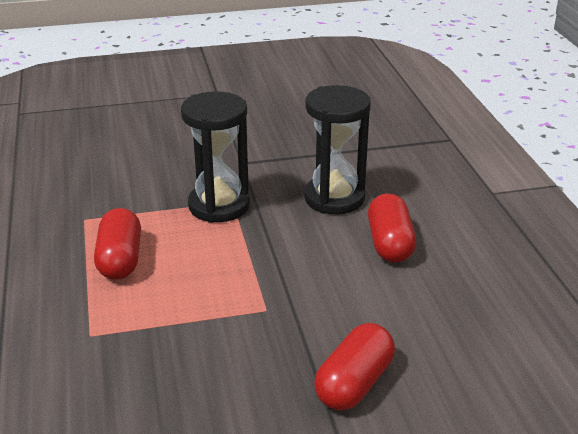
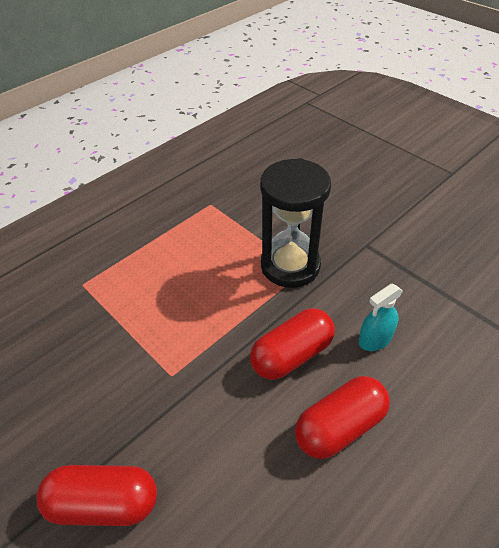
camera: 60 degrees right, 15 degrees up
red capsule [94,208,141,280] -> red capsule moved to [250,308,335,380]
black hourglass [304,85,371,214] -> turquoise spray bottle [358,284,403,351]

